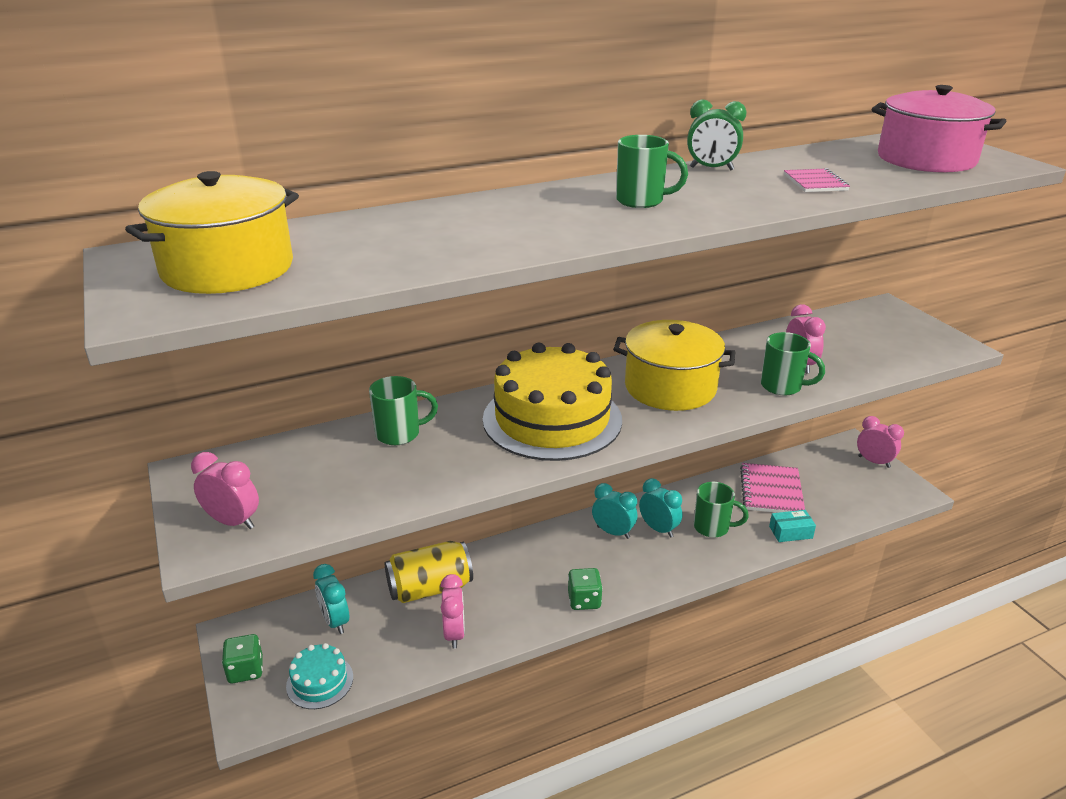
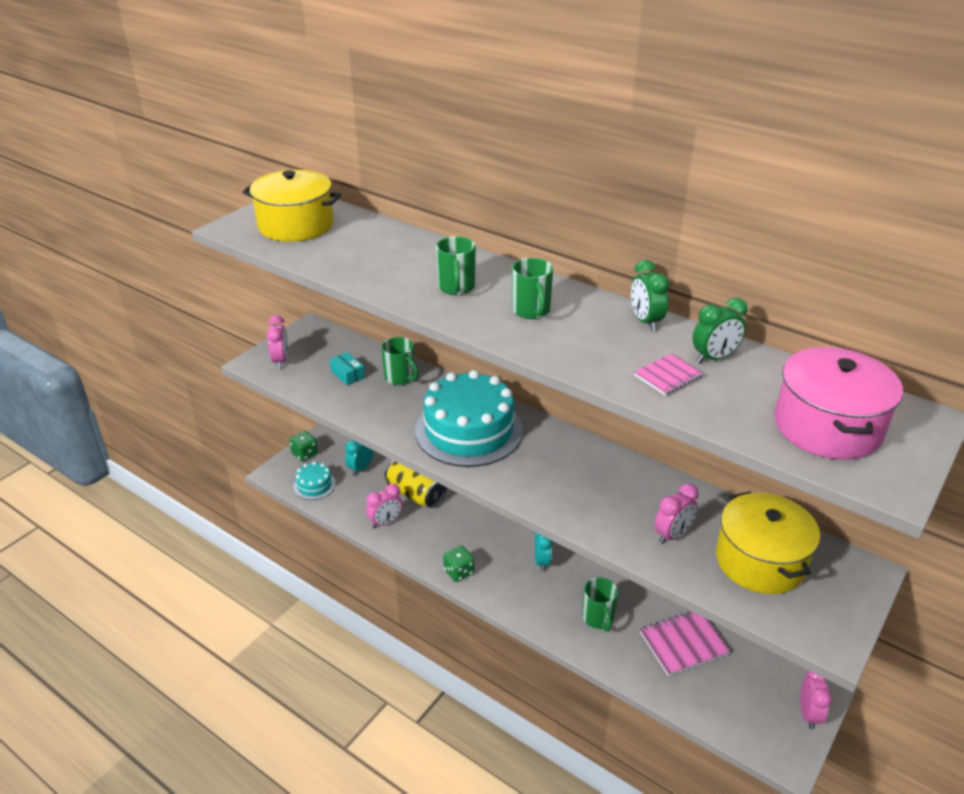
camera: 60 degrees right, 5 degrees up
yellow cake [483,343,622,461] -> turquoise cake [415,370,523,467]
yellow pot [613,320,735,411] -> yellow pot moved to [716,491,820,594]
turquoise clock [639,478,682,538] -> none
green mug [761,332,825,395] -> green mug moved to [436,236,476,295]
turquoise box [769,510,816,542] -> turquoise box moved to [330,352,365,385]
none -> green clock [692,298,747,363]

